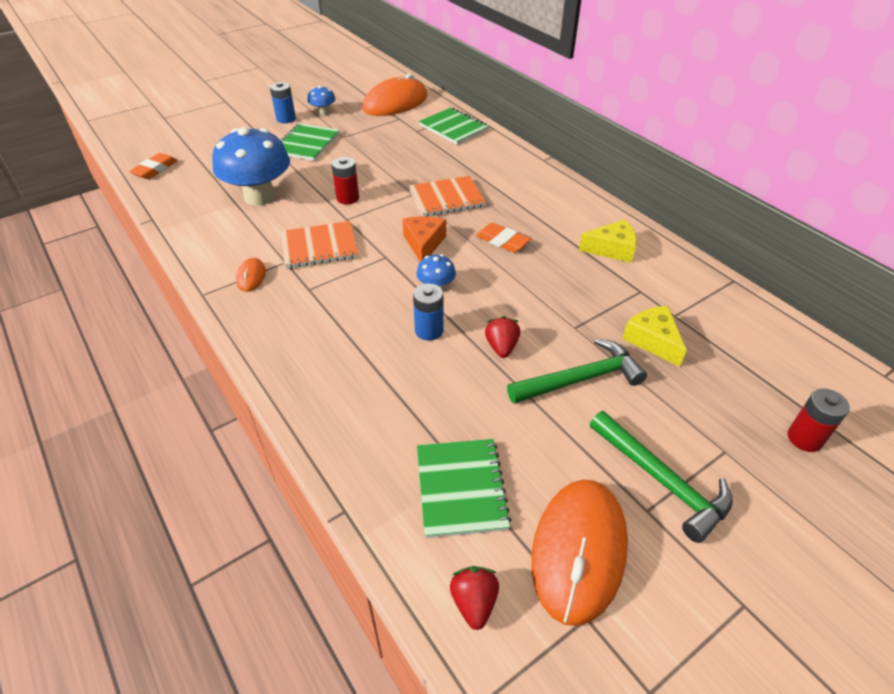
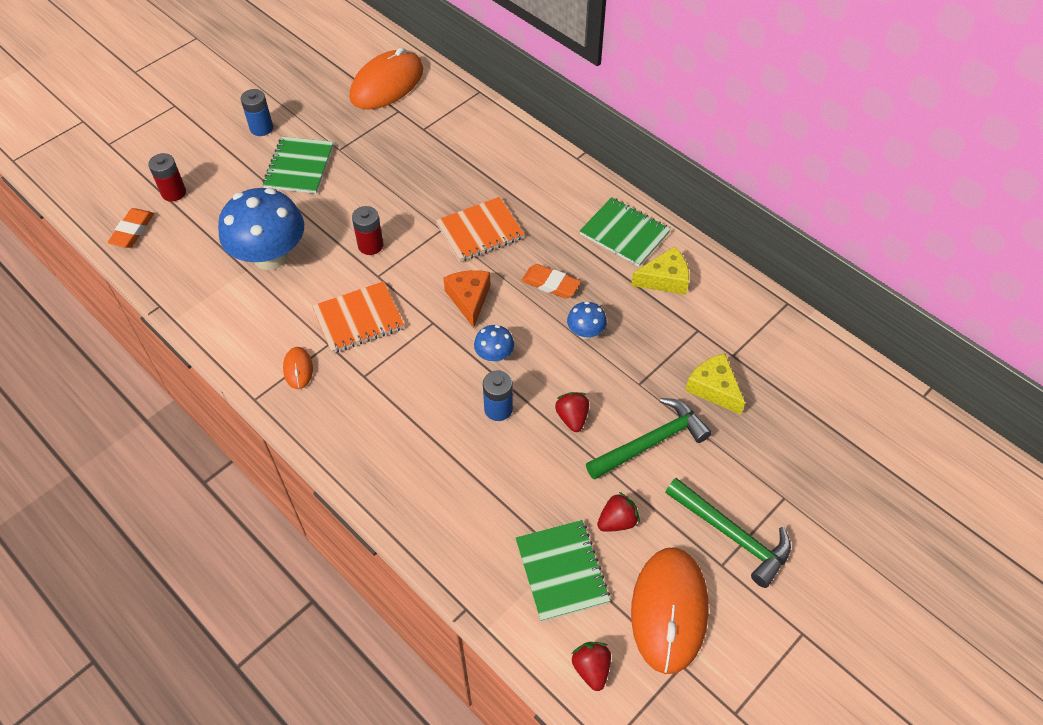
camera: 10 degrees left, 10 degrees up
blue mushroom [308,86,335,116] -> blue mushroom moved to [567,301,607,339]
green notebook [419,107,489,145] -> green notebook moved to [580,197,671,267]
red battery [788,389,850,452] -> red battery moved to [148,153,186,202]
none -> red strawberry [597,492,640,532]

